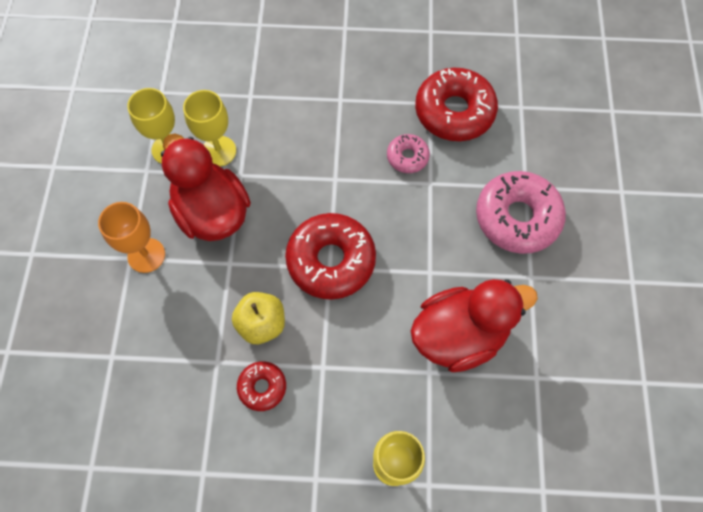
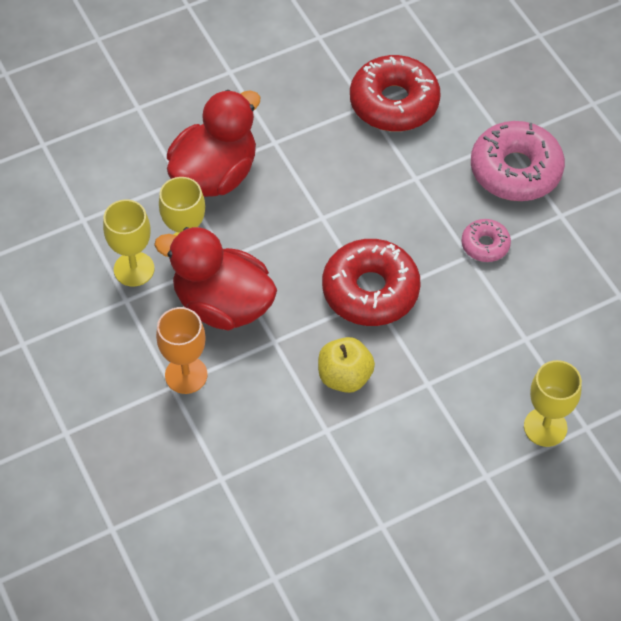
camera: 30 degrees left, 10 degrees down
red donut [237,361,286,411] -> none
pink donut [387,134,430,173] -> pink donut moved to [461,219,511,262]
red duck [411,279,538,372] -> red duck moved to [167,90,260,197]

